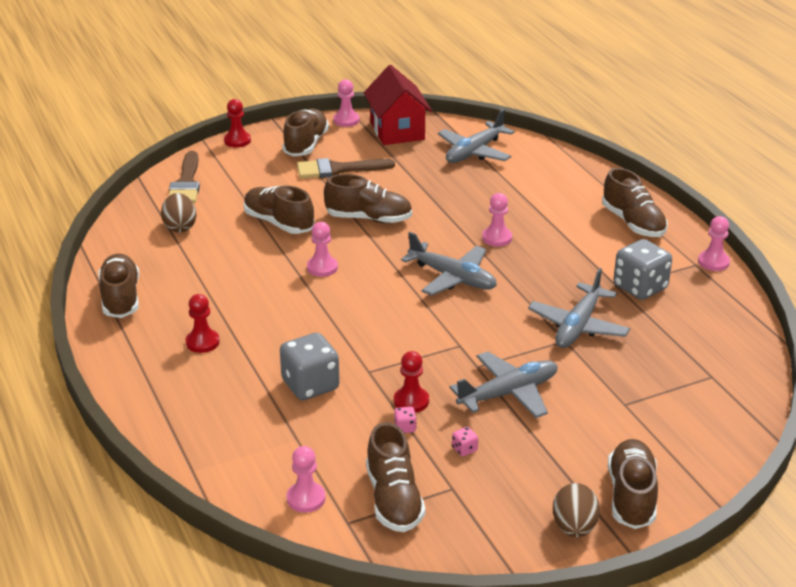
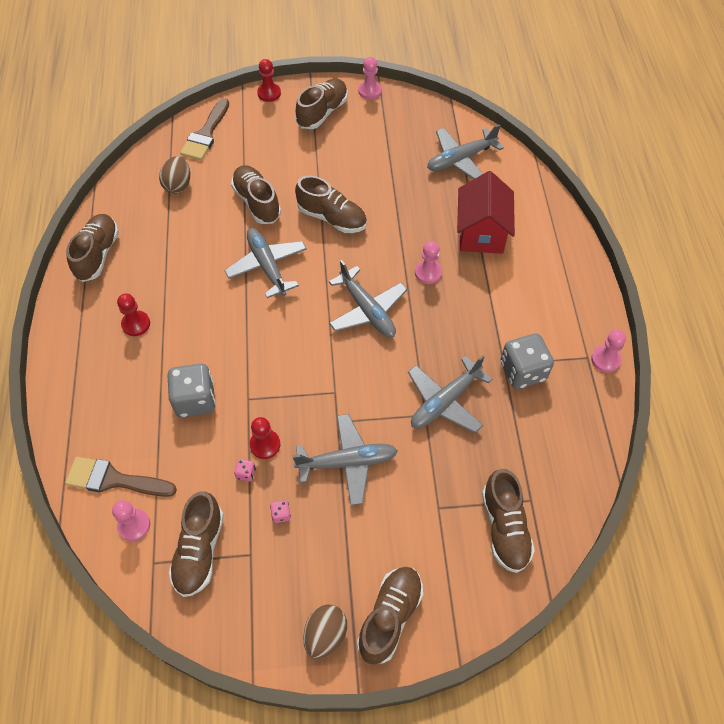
camera: 20 degrees right, 25 degrees up
brown brush [297,158,395,178] -> brown brush moved to [65,457,177,497]
pink pawn [307,222,338,277] -> grey plane [224,228,307,298]
red house [364,65,432,145] -> red house moved to [457,171,515,254]
brown shoe [602,168,668,237] -> brown shoe moved to [482,469,535,573]

